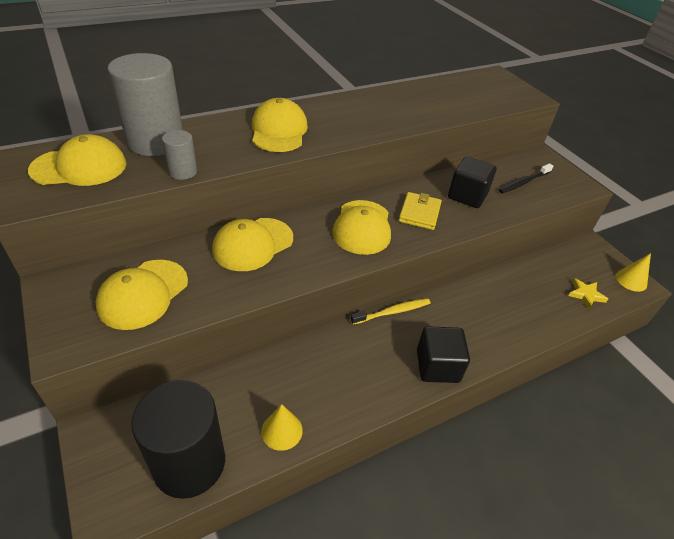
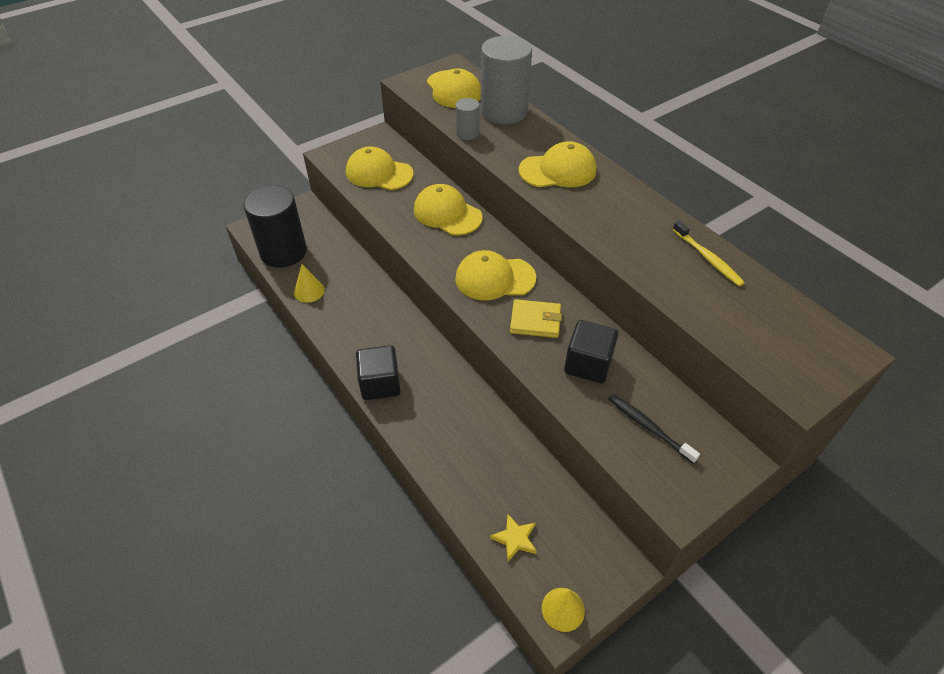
camera: 85 degrees right, 5 degrees up
yellow toothbrush [350,298,430,325] -> yellow toothbrush moved to [672,221,745,286]

